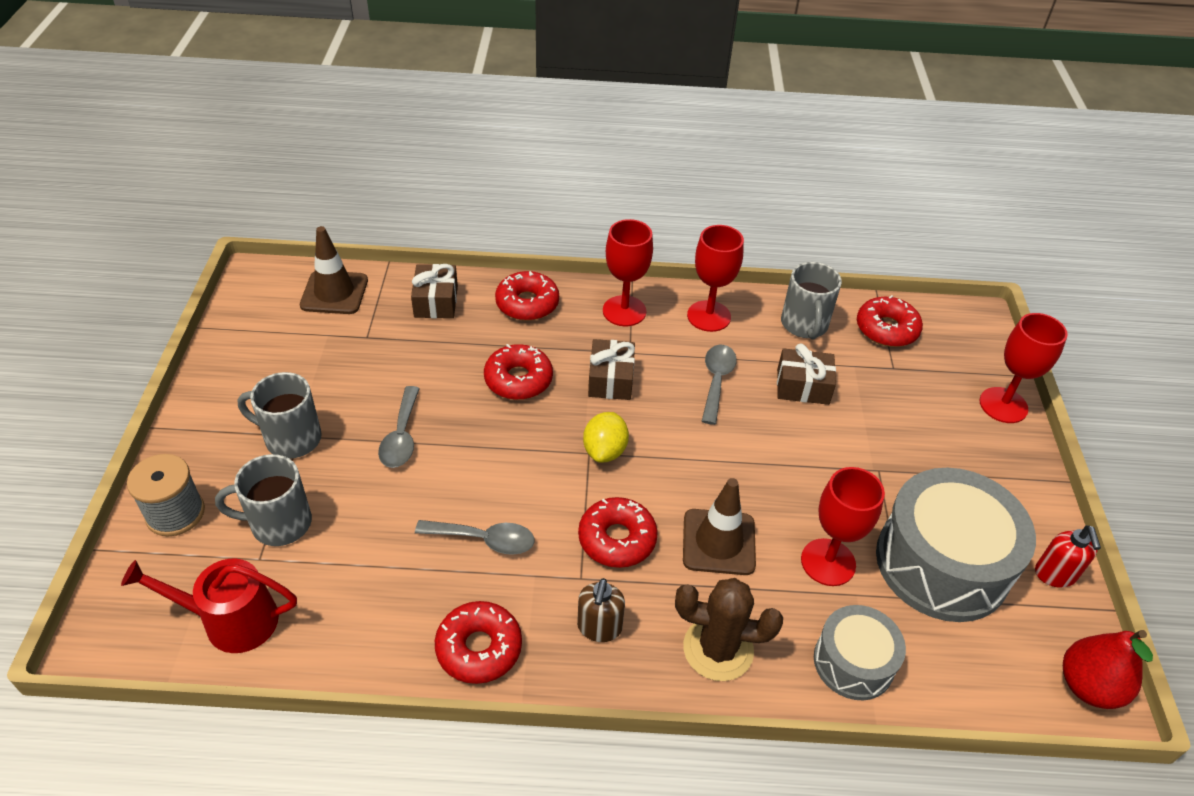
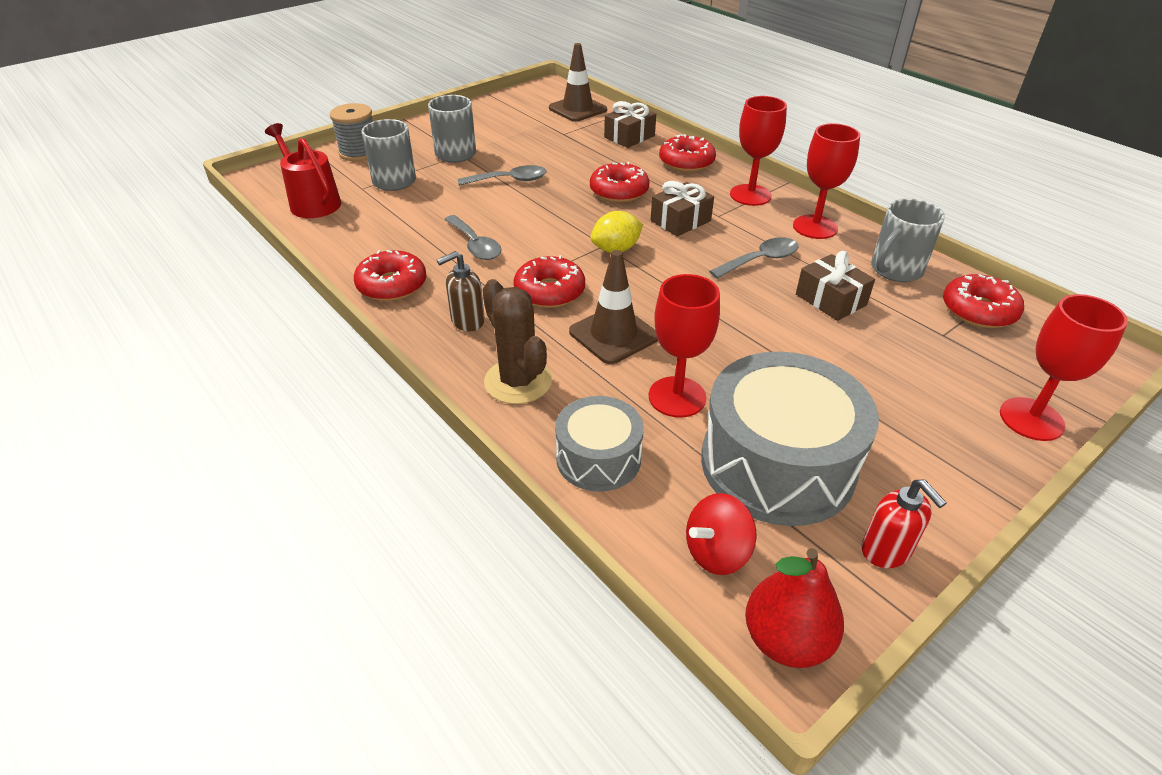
camera: 50 degrees right, 5 degrees down
grey spoon [378,386,420,468] -> grey spoon turned 150 degrees counterclockwise [458,165,547,186]
red soap dispenser [1035,525,1101,588] -> red soap dispenser turned 75 degrees counterclockwise [861,480,947,568]
none -> red spinning top [686,493,757,575]

